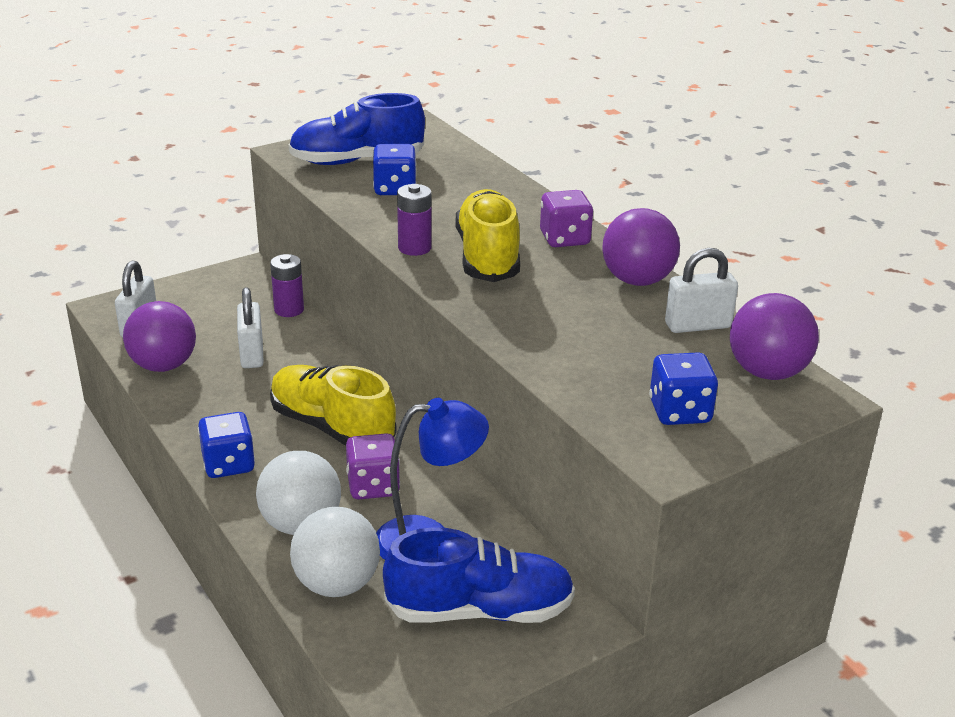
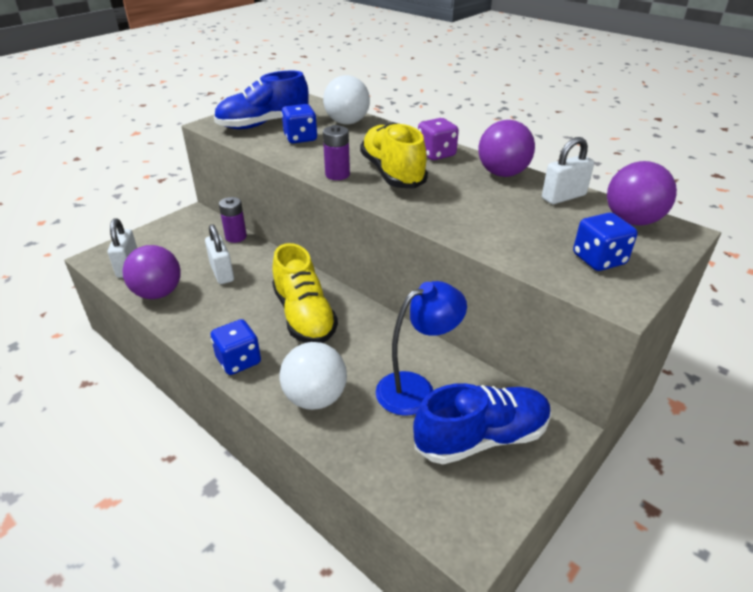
camera: 15 degrees left, 5 degrees up
yellow shoe [270,365,397,445] -> yellow shoe turned 135 degrees counterclockwise [272,243,338,343]
white ball [290,507,380,597] -> white ball moved to [323,75,370,124]
purple dice [346,433,400,500] -> none

